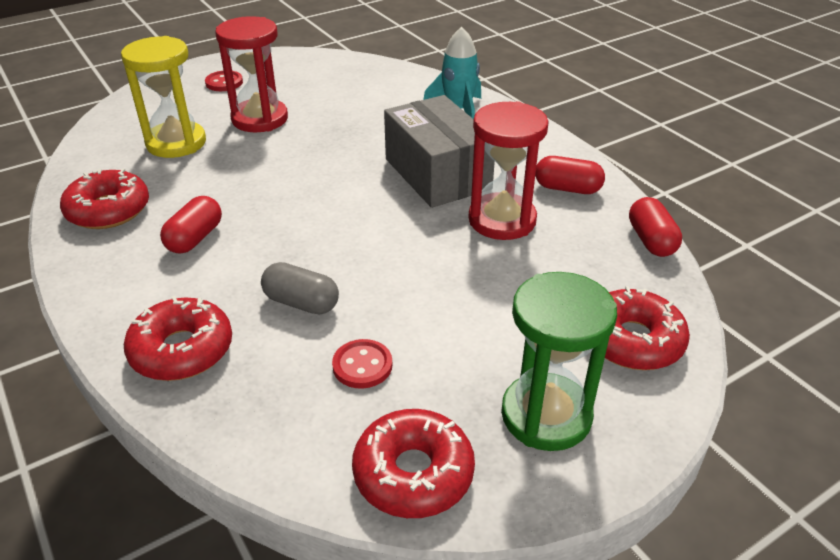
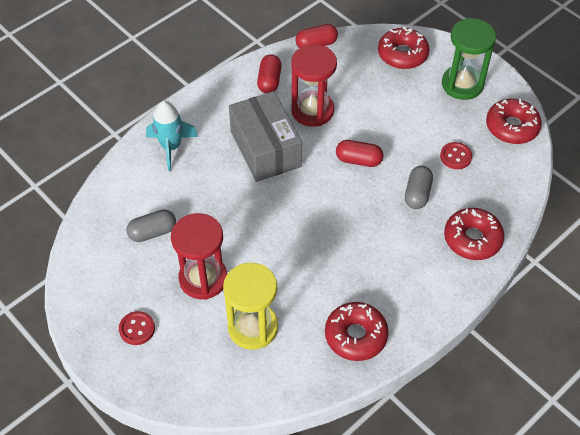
camera: 100 degrees left, 15 degrees up
red capsule [160,196,222,254] -> red capsule moved to [336,140,383,167]
grey box [384,95,495,208] -> grey box turned 75 degrees counterclockwise [229,91,302,182]
none -> grey capsule [126,209,176,242]

